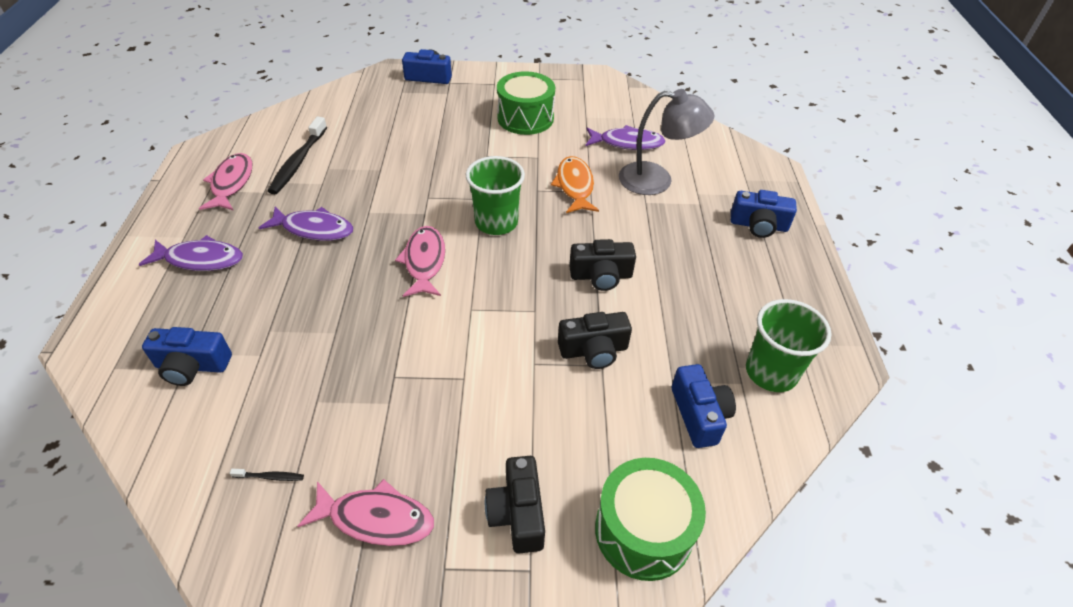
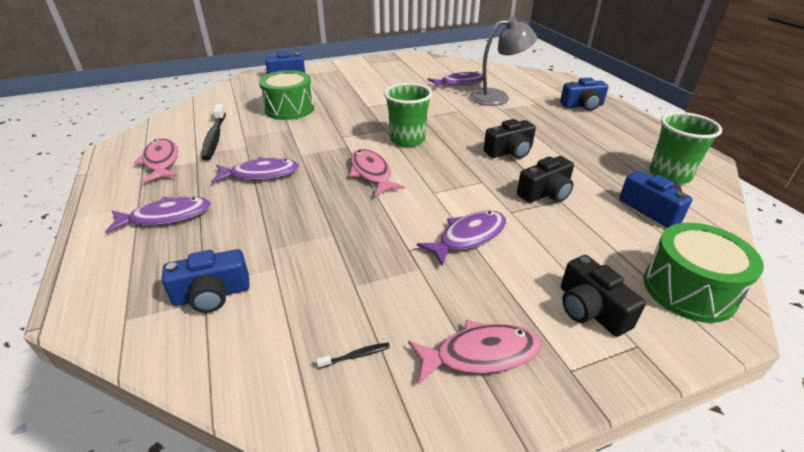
camera: 20 degrees left, 10 degrees down
green drum [497,71,555,135] -> green drum moved to [259,70,314,120]
orange fish [551,156,599,213] -> none
none -> purple fish [417,210,506,266]

